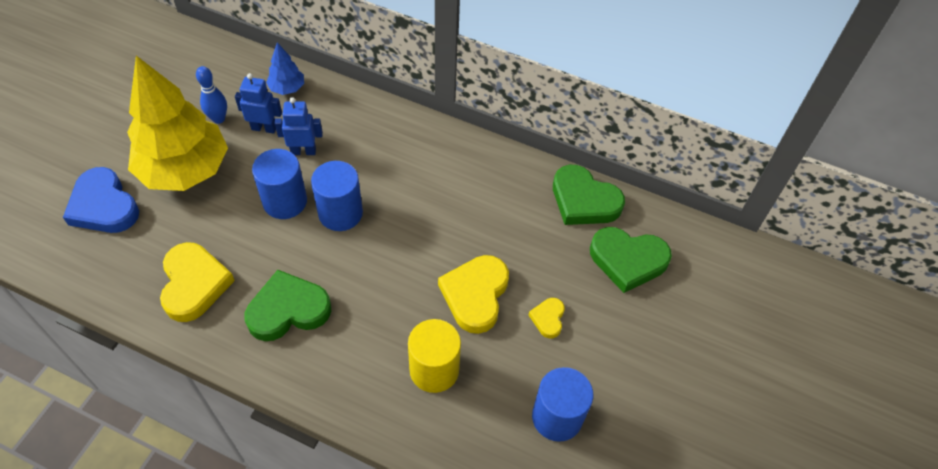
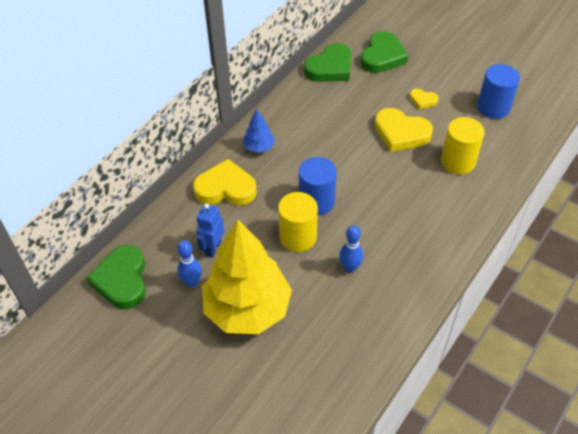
camera: 75 degrees left, 5 degrees down
blue heart [63,167,139,233] -> none
yellow heart [160,242,235,322] -> yellow heart moved to [193,159,257,205]
green heart [244,270,331,341] -> green heart moved to [86,245,146,309]
blue cylinder [252,149,307,219] -> yellow cylinder [278,192,318,252]
blue tree [266,43,304,95] -> blue tree moved to [243,109,275,153]
blue robot [275,97,323,155] -> none
none -> blue bowling pin [339,225,363,273]

